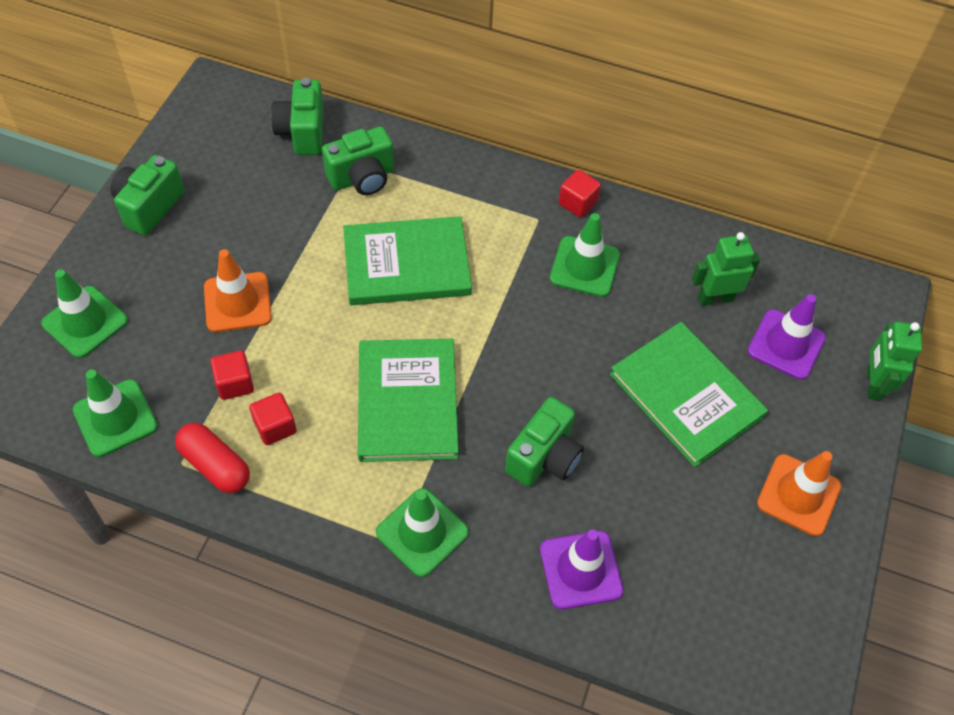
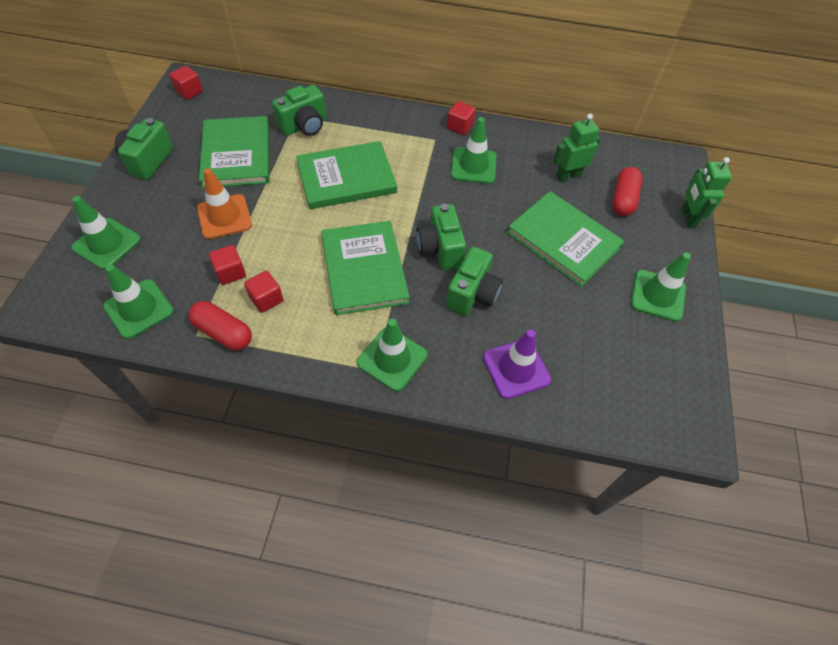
camera: 10 degrees left, 0 degrees up
green camera [271,78,324,155] -> green camera moved to [416,204,466,270]
purple traffic cone [747,294,826,380] -> red capsule [612,167,642,216]
orange traffic cone [757,451,841,536] -> green traffic cone [630,252,691,322]
none -> red cube [169,66,203,100]
none -> green book [199,116,269,188]

